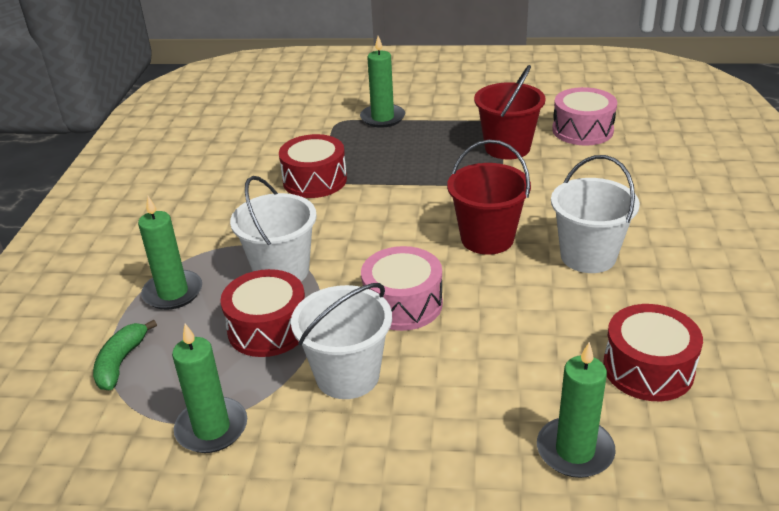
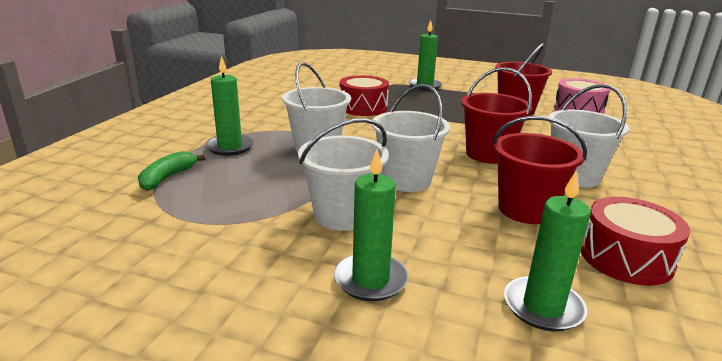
camera: 10 degrees right, 10 degrees down
green candle [172,324,247,453] -> green candle moved to [334,149,409,301]
red drum [220,269,305,357] -> none
pink drum [361,246,443,331] -> white bucket [372,84,450,192]
none -> red bucket [492,116,587,224]

